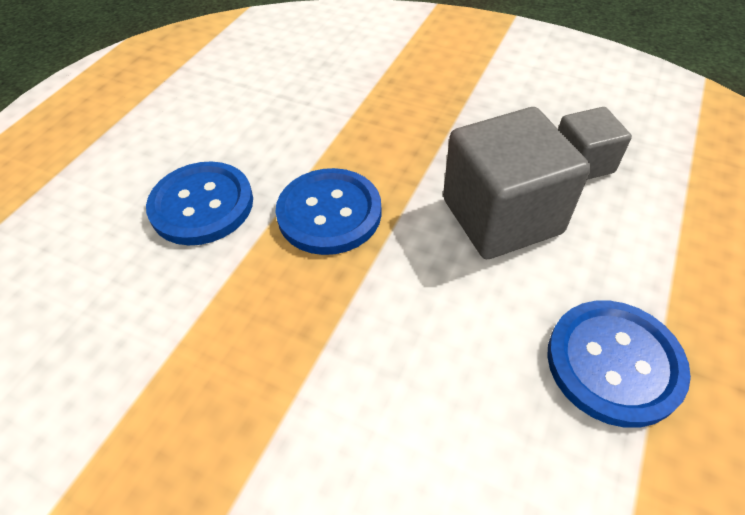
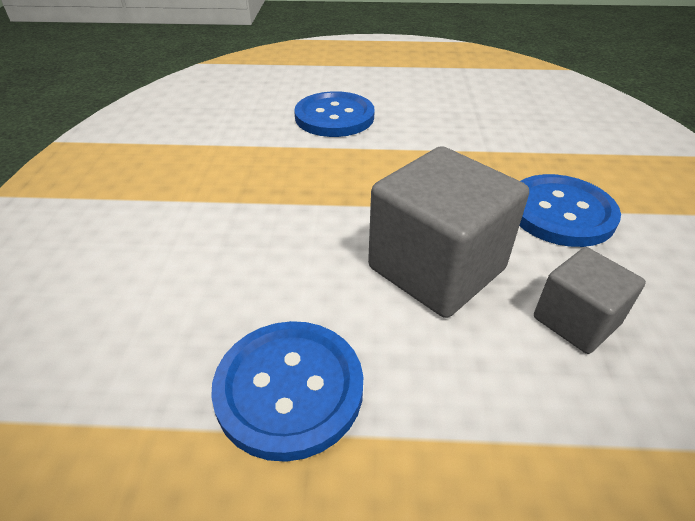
camera: 65 degrees right, 10 degrees down
blue button [276,168,382,255] -> blue button moved to [519,174,621,247]

